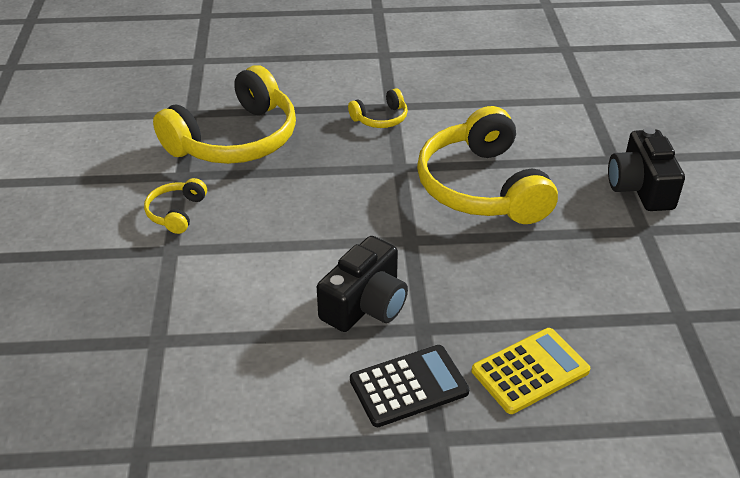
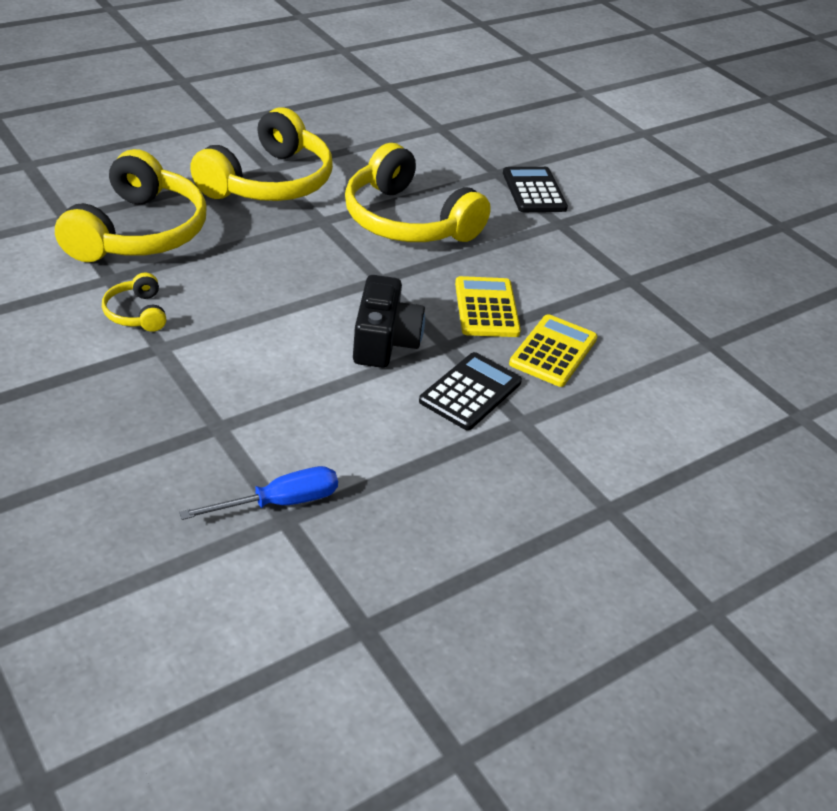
camera: 35 degrees left, 0 degrees up
yellow headphones [348,88,408,128] -> yellow headphones [190,107,333,201], size x2.25
black camera [608,127,685,211] -> black calculator [503,167,568,212]
none -> blue screwdriver [179,466,338,520]
none -> yellow calculator [455,276,521,337]

